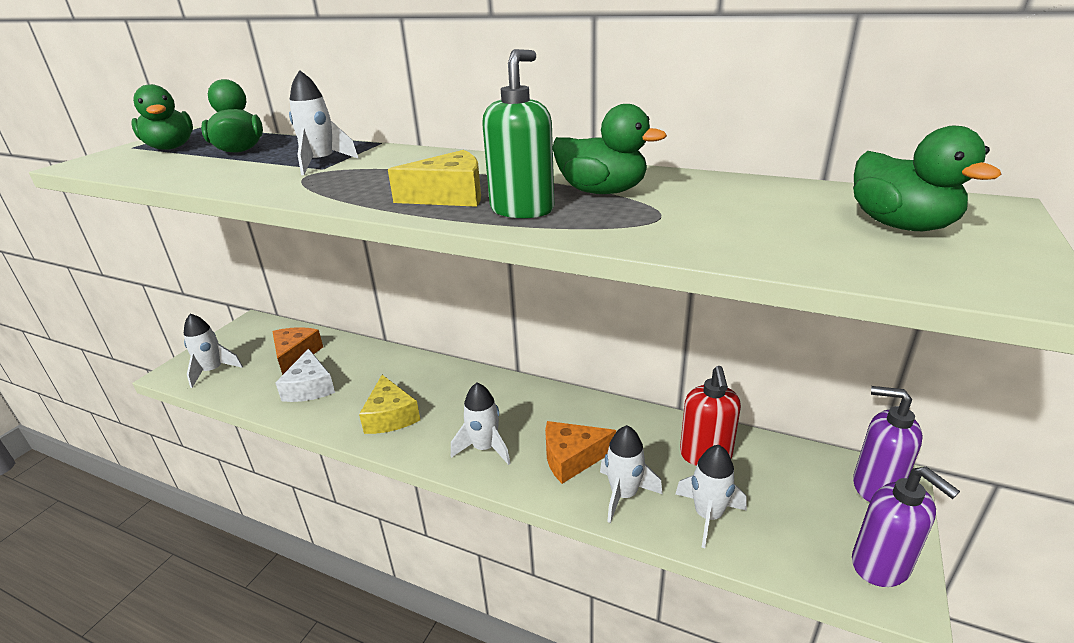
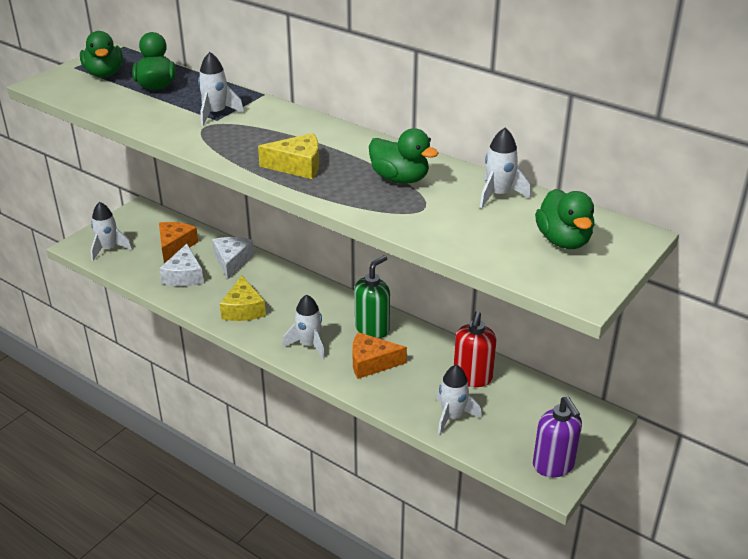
camera: 10 degrees right, 5 degrees up
green soap dispenser [482,49,554,219] -> green soap dispenser moved to [355,255,390,338]
white rocket [600,425,662,523] -> white rocket moved to [479,128,531,209]
purple soap dispenser [853,386,923,502] -> none
none -> white cheese [212,237,254,279]

